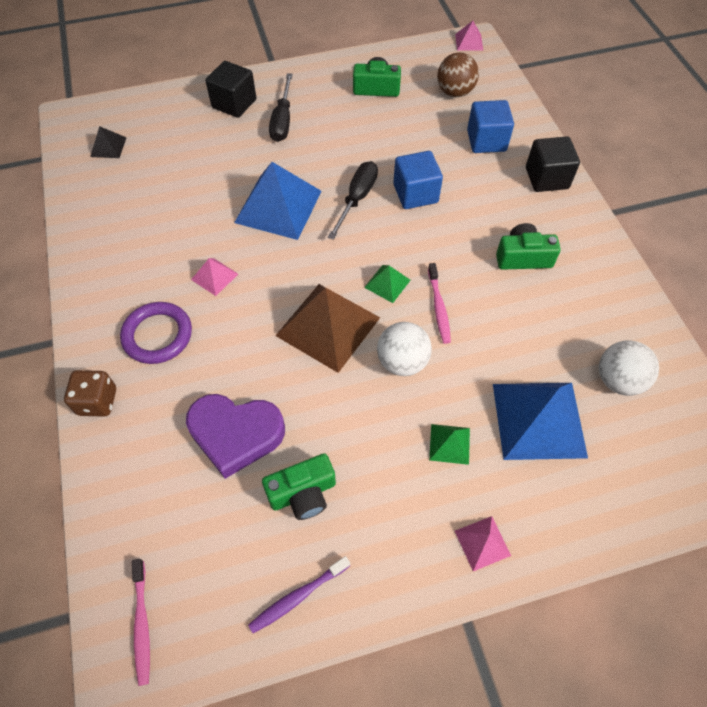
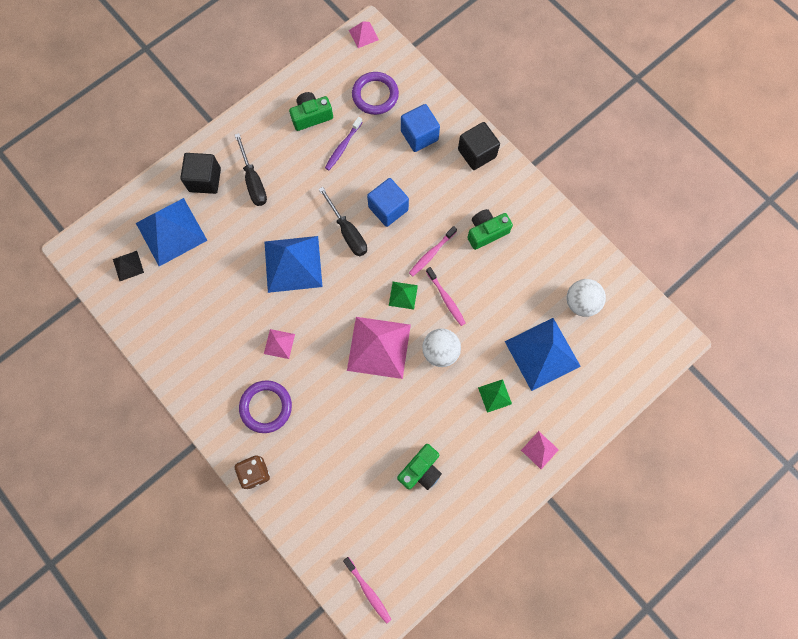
camera: 25 degrees left, 15 degrees up
purple heart [186,394,285,479] -> none
purple toothbrush [248,556,350,633] -> purple toothbrush moved to [325,117,362,170]
brown pyramid [275,284,380,373] -> pink pyramid [347,317,411,379]
black screwdriver [328,161,378,240] -> black screwdriver turned 150 degrees clockwise [319,187,367,256]
brown ball [437,52,479,97] -> purple ring [352,72,399,115]
none -> blue pyramid [136,198,208,266]
none -> pink toothbrush [409,226,457,276]

